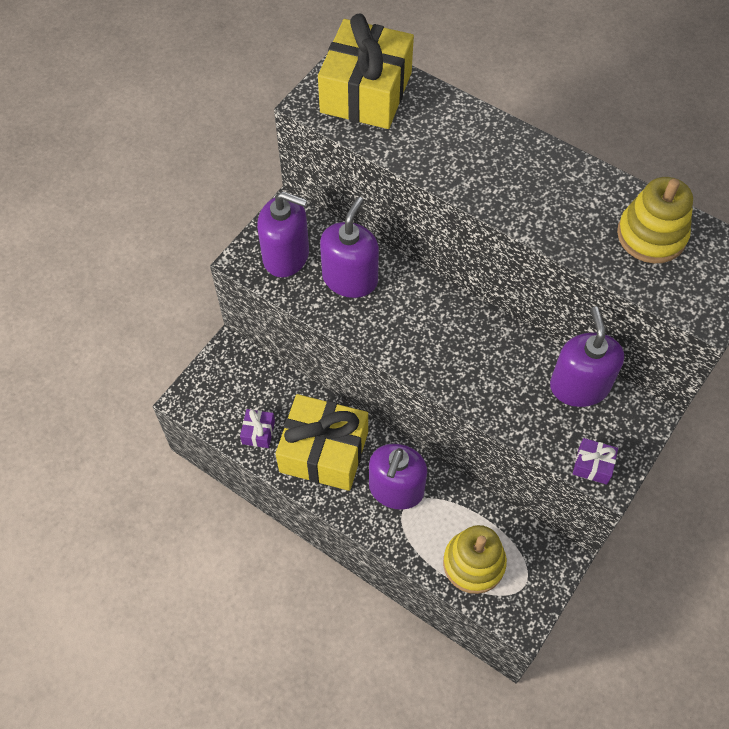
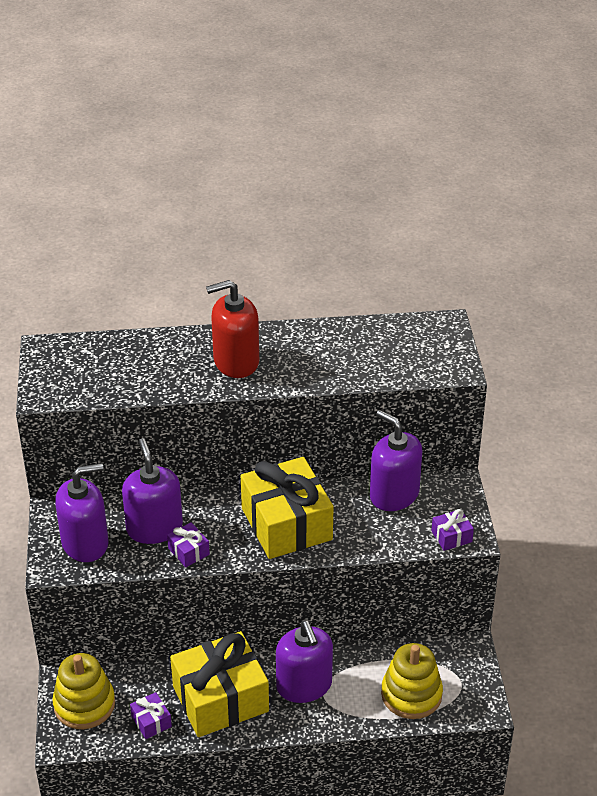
camera: 40 degrees left, 20 degrees down
yellow gift [318,13,414,129] -> yellow gift moved to [241,457,334,559]
yellow stacking toy [617,177,693,263] -> yellow stacking toy moved to [52,653,115,729]
none -> purple gift [167,522,210,567]
none -> red soap dispenser [206,280,259,378]

